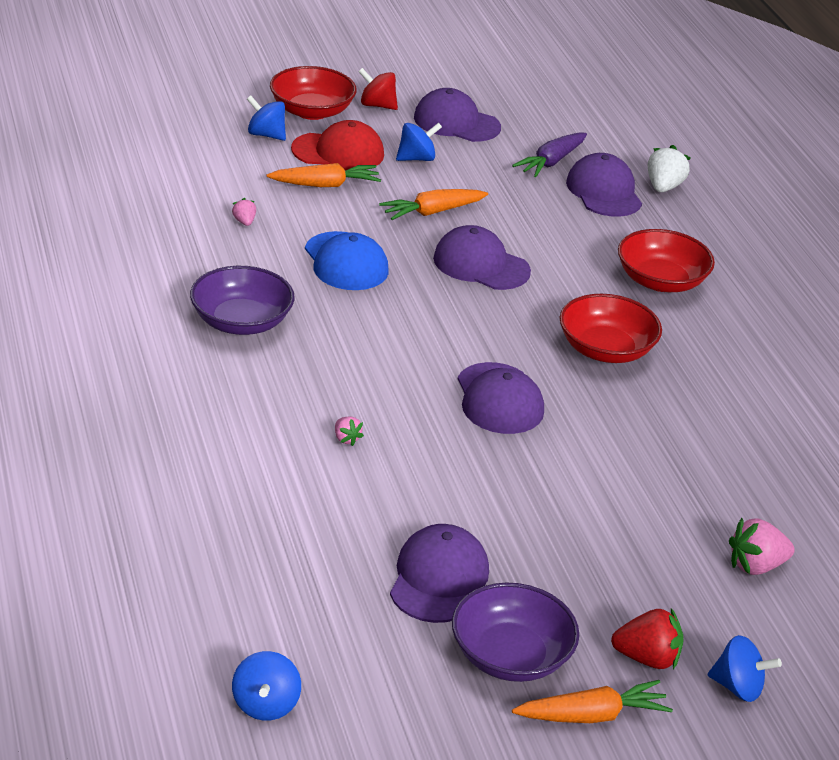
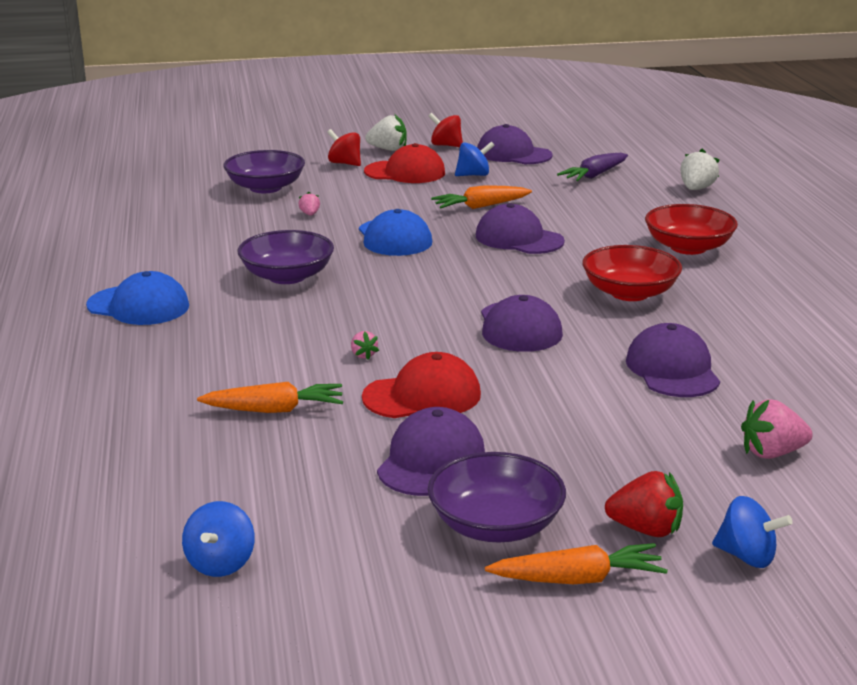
camera: 10 degrees right, 10 degrees down
blue spinning top [247,96,286,141] -> red spinning top [327,129,361,166]
orange carrot [267,163,381,187] -> orange carrot moved to [197,382,343,413]
red bowl [270,66,357,120] -> white strawberry [365,115,407,151]
purple cap [566,153,642,217] -> purple cap moved to [626,323,720,397]
none -> blue cap [86,271,189,325]
none -> purple bowl [223,150,305,193]
none -> red cap [362,352,481,418]

